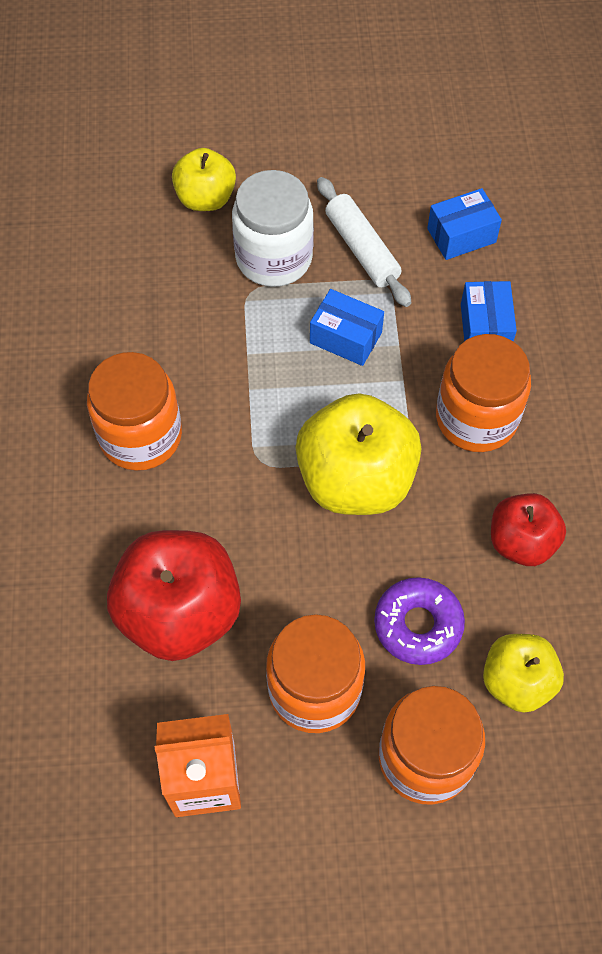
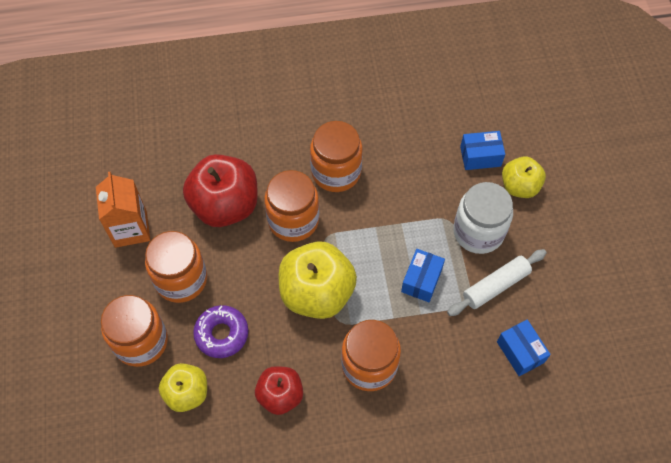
camera: 85 degrees right, 0 degrees up
blue box [461,281,517,341] -> blue box moved to [460,131,505,170]
none -> orange jar [264,170,319,242]

